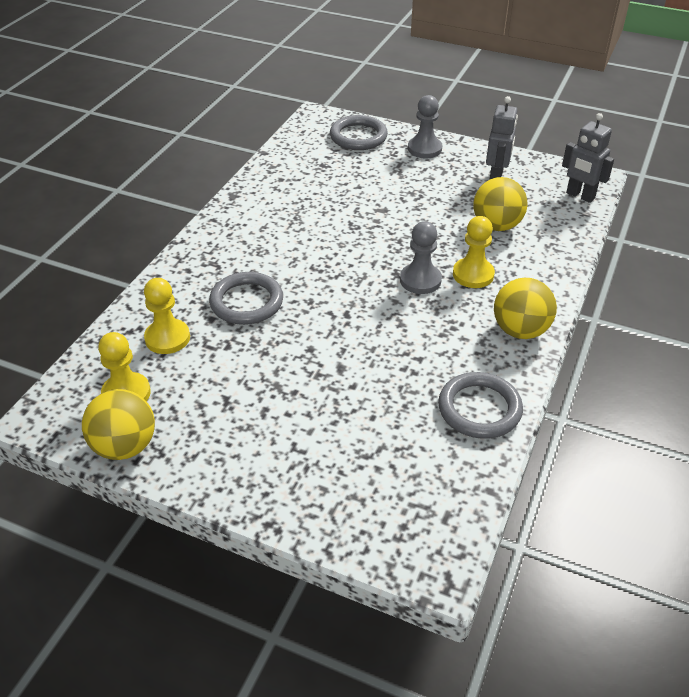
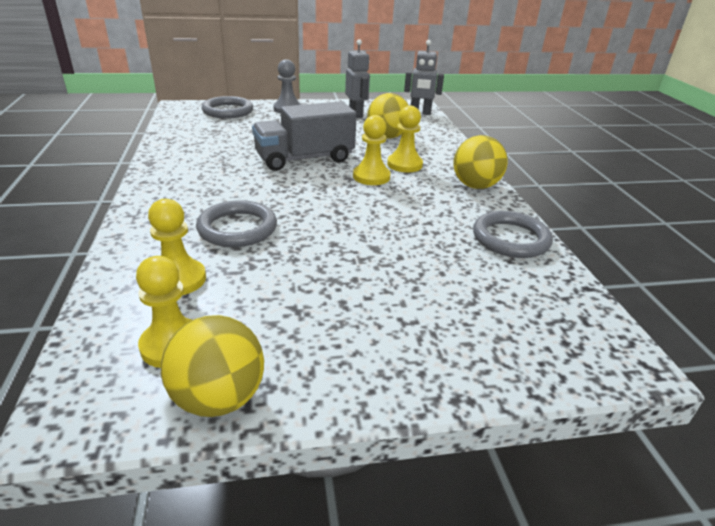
camera: 35 degrees left, 10 degrees down
grey pawn [400,221,442,294] -> yellow pawn [353,115,390,185]
none -> grey truck [252,101,357,171]

